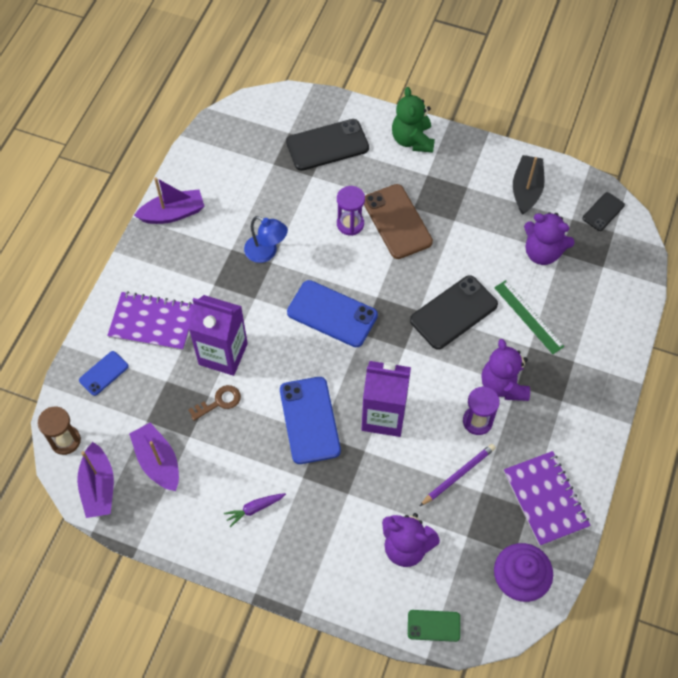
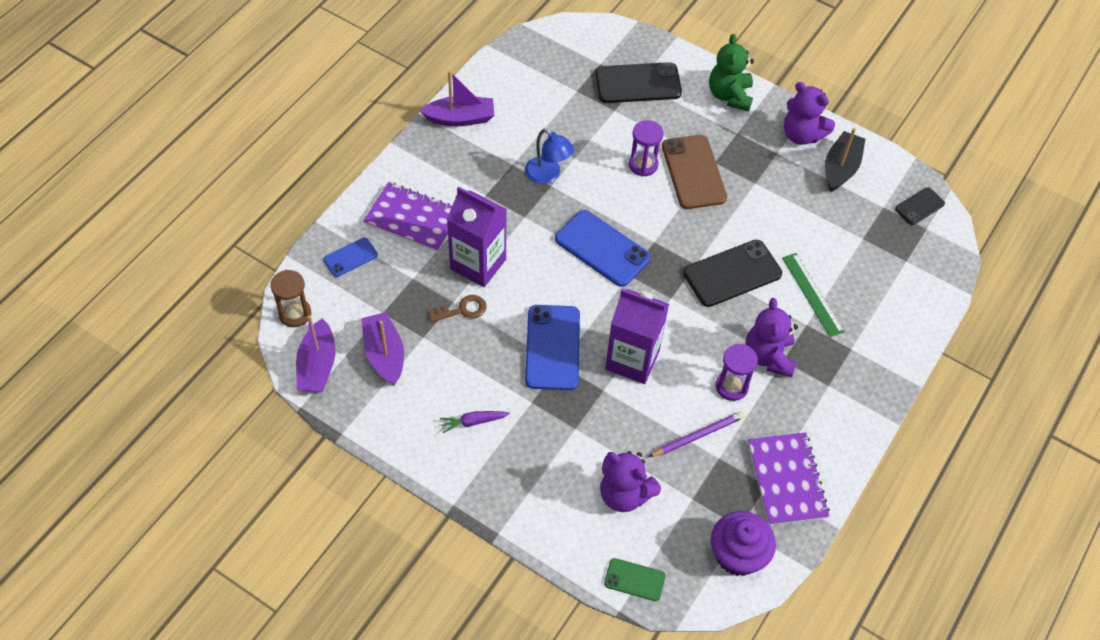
camera: 10 degrees right, 5 degrees down
purple teddy bear [524,212,575,265] -> purple teddy bear moved to [784,82,835,145]

